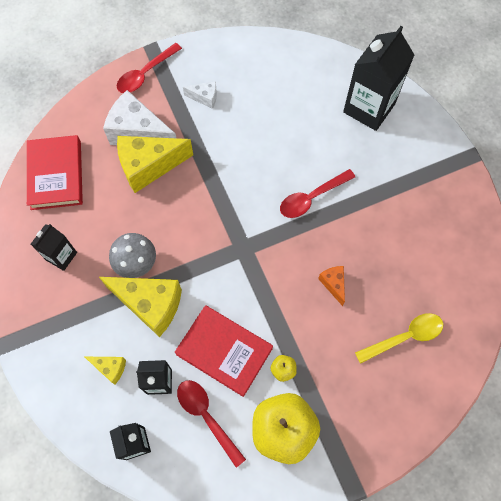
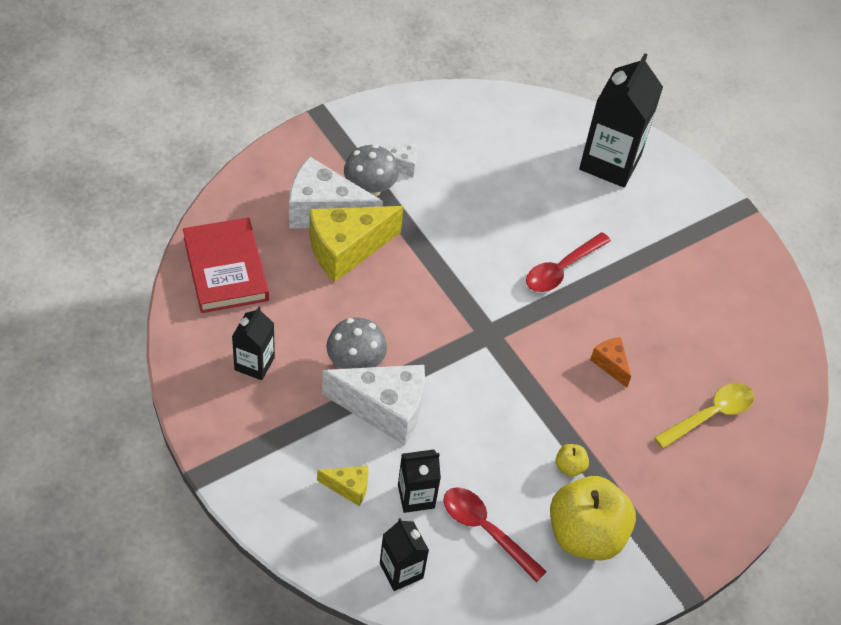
camera: 15 degrees left, 15 degrees down
yellow cheese [99,277,182,337] -> white cheese [322,365,425,446]
red spoon [117,43,182,93] -> none
red book [174,305,273,397] -> none
none -> grey mushroom [344,144,399,197]

